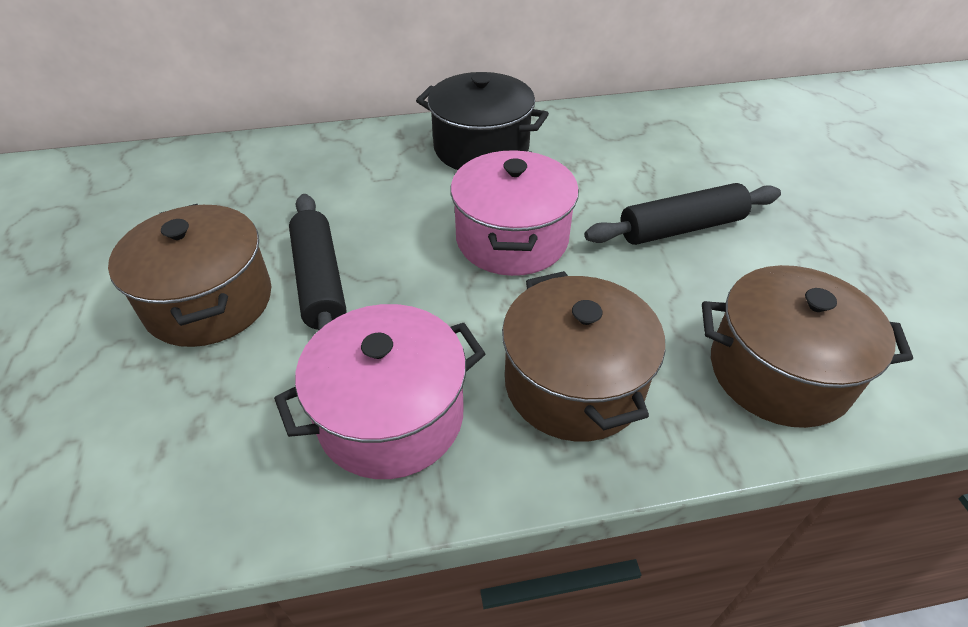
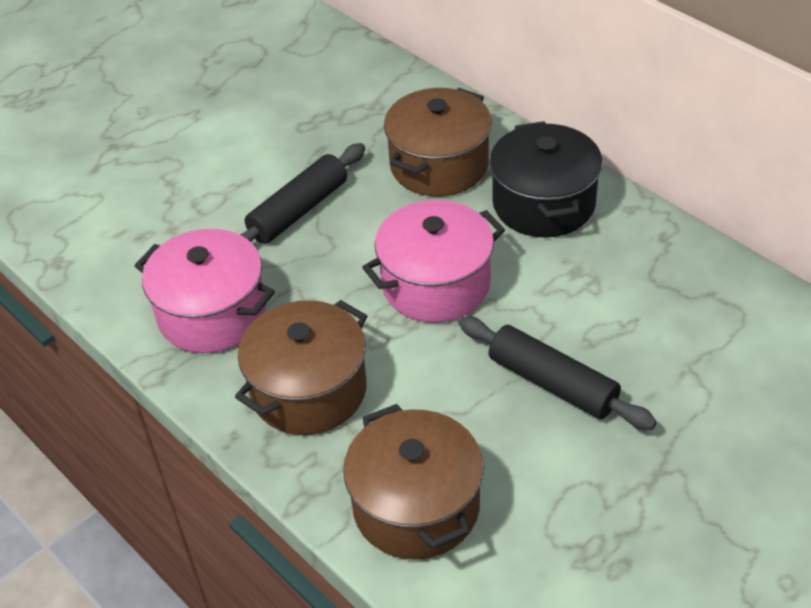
camera: 60 degrees right, 0 degrees up
brown pot [108,204,271,347] -> brown pot moved to [384,88,492,196]

